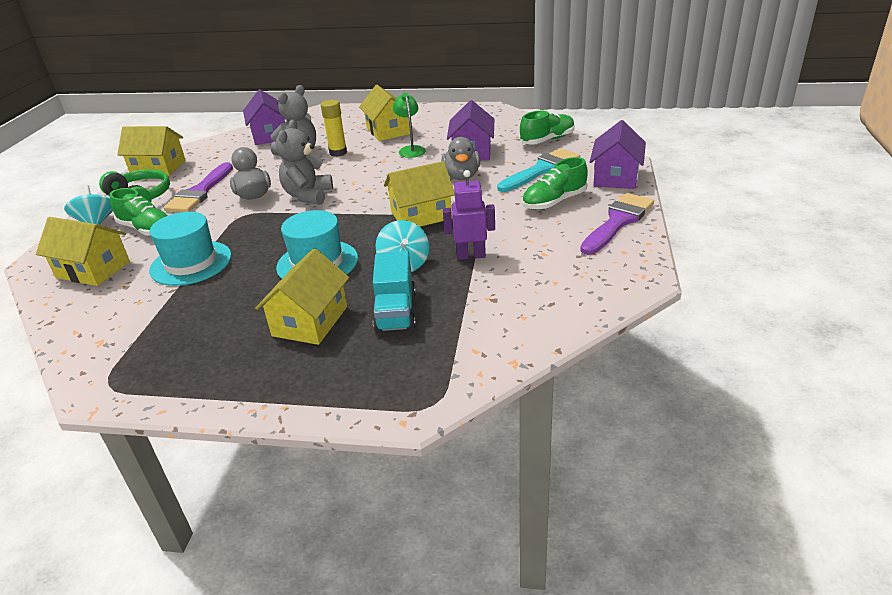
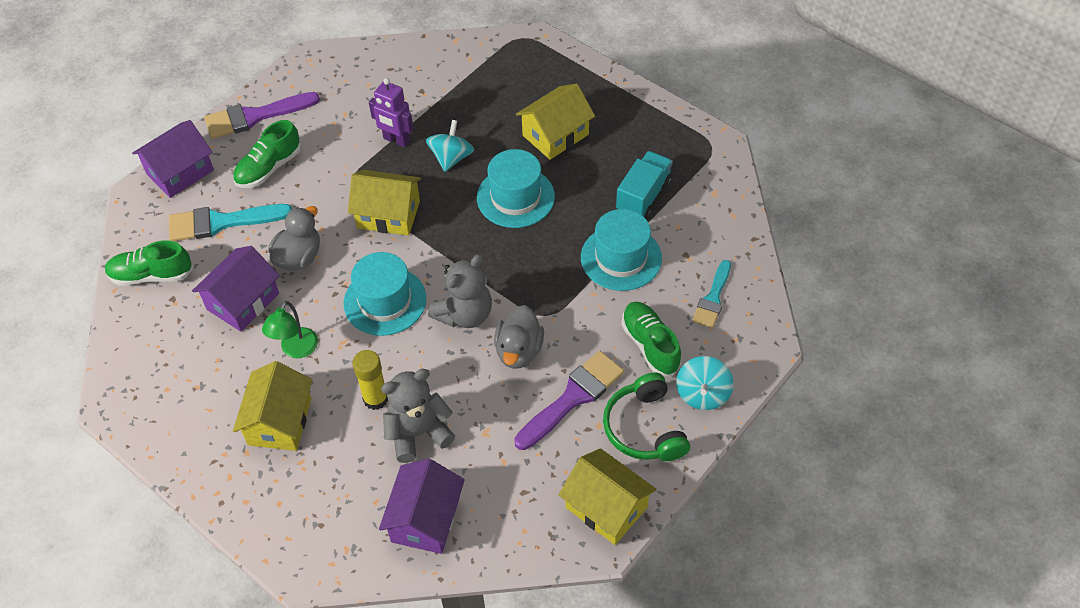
camera: 150 degrees left, 20 degrees up
yellow house [36,217,130,286] -> turquoise brush [692,260,731,328]
turquoise truck [373,251,416,333] -> turquoise truck moved to [616,151,673,219]
green shoe [522,157,588,210] -> green shoe turned 135 degrees clockwise [233,120,301,188]
none -> turquoise hat [344,252,426,336]

